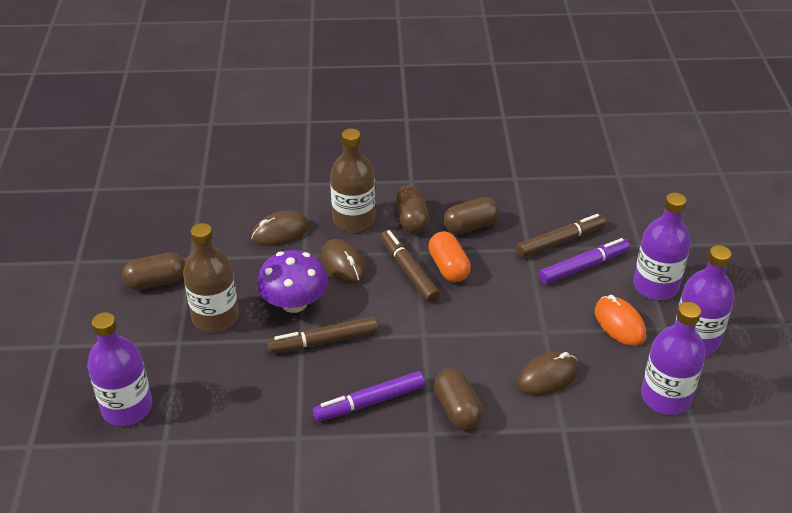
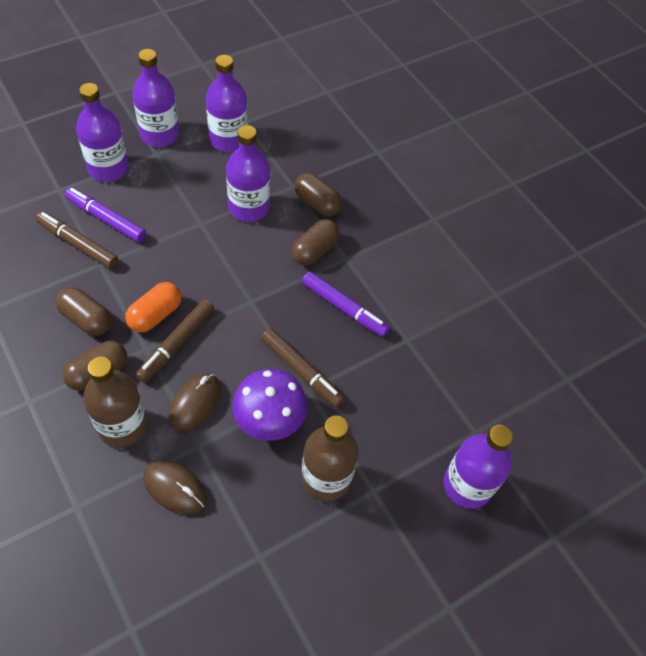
camera: 125 degrees left, 15 degrees up
brown capsule [122,253,185,290] -> brown capsule moved to [294,173,342,217]
brown mouse [517,352,579,396] -> purple bottle [226,125,270,222]
orange mouse [595,295,646,346] -> none

